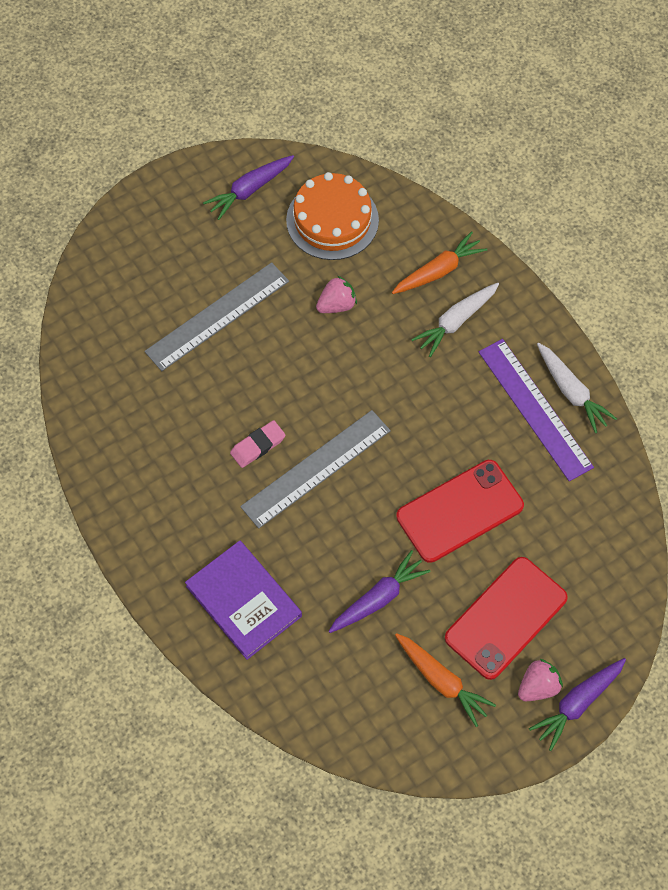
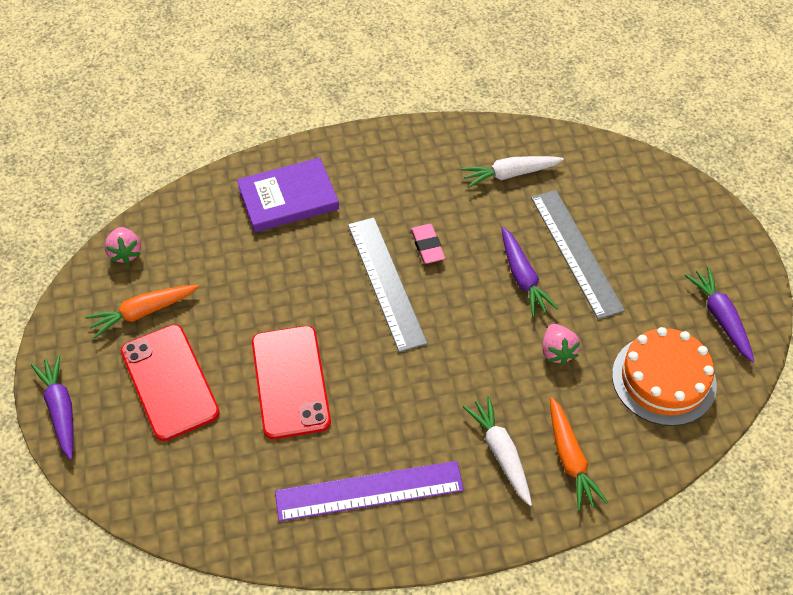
camera: 110 degrees right, 10 degrees down
purple carrot [328,550,431,633] -> purple carrot moved to [502,227,559,317]
pink strawberry [518,659,563,701] -> pink strawberry moved to [105,227,141,264]
white carrot [537,343,617,433] -> white carrot moved to [461,156,564,188]

